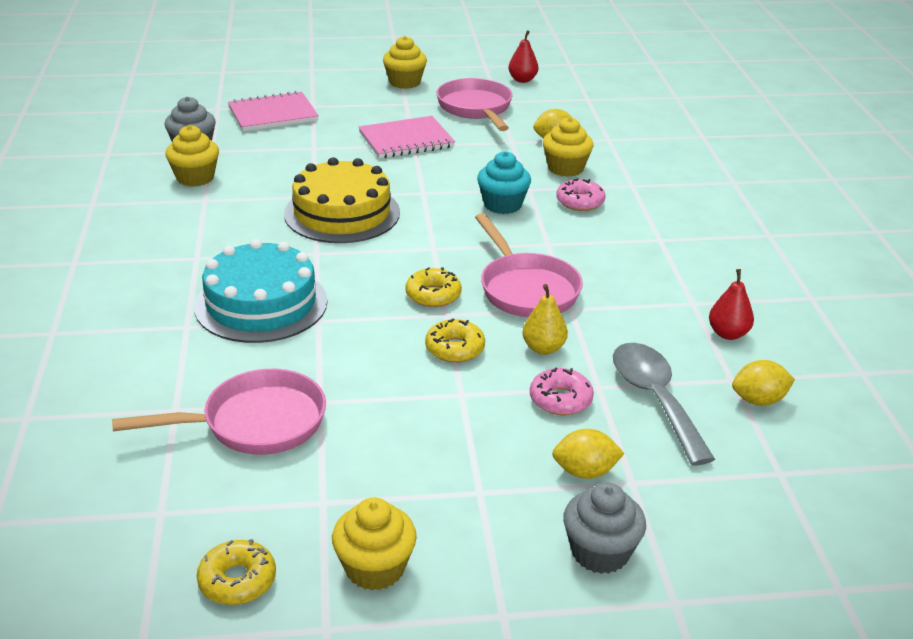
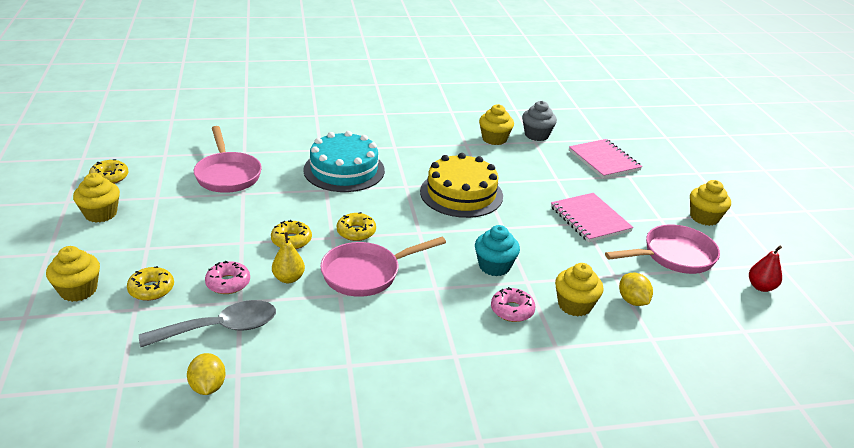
camera: 85 degrees right, 0 degrees up
yellow lemon [552,429,625,479] -> yellow donut [127,266,174,301]
grey cupcake [563,483,646,574] -> yellow cupcake [46,246,100,302]
red pear [709,269,754,340] -> none

